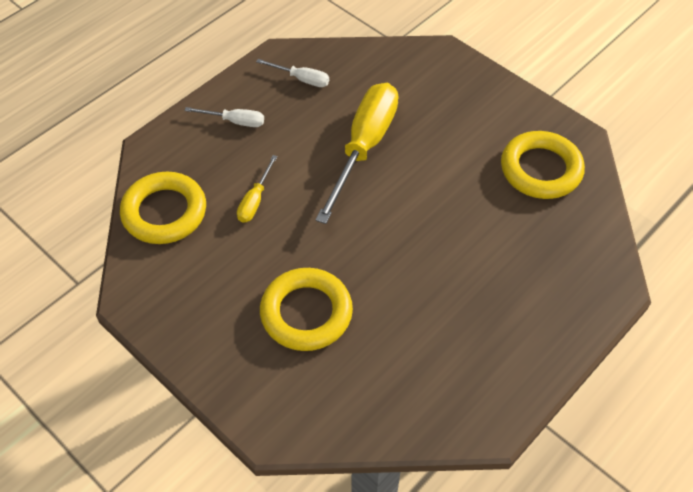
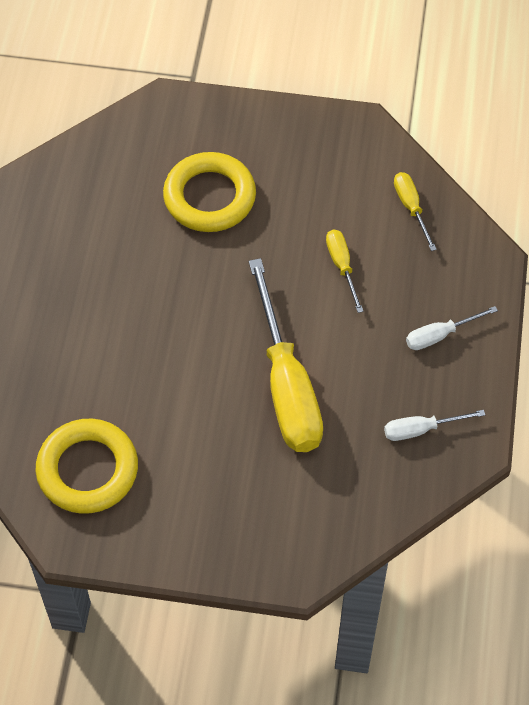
camera: 145 degrees right, 5 degrees up
yellow ring [120,172,206,244] -> yellow screwdriver [394,172,437,251]

